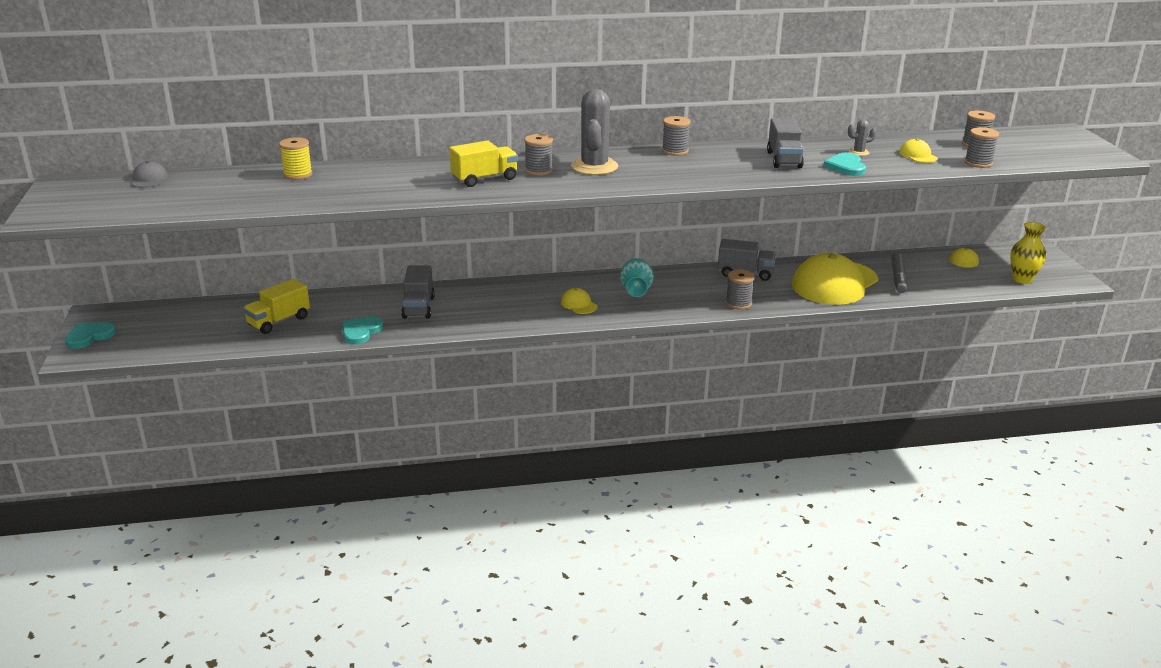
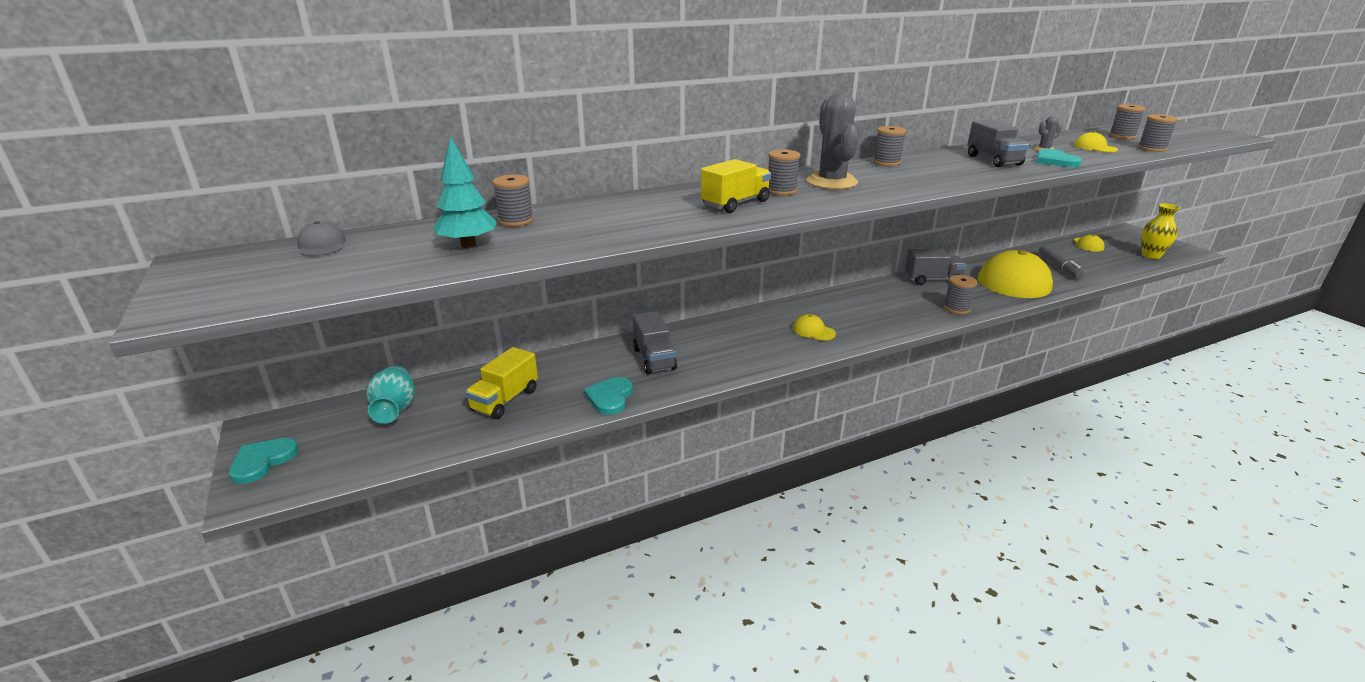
camera: 15 degrees left, 0 degrees up
yellow spool [279,137,313,180] -> grey spool [492,175,534,227]
turquoise vase [620,258,654,297] -> turquoise vase moved to [367,365,415,424]
none -> turquoise tree [433,136,497,248]

